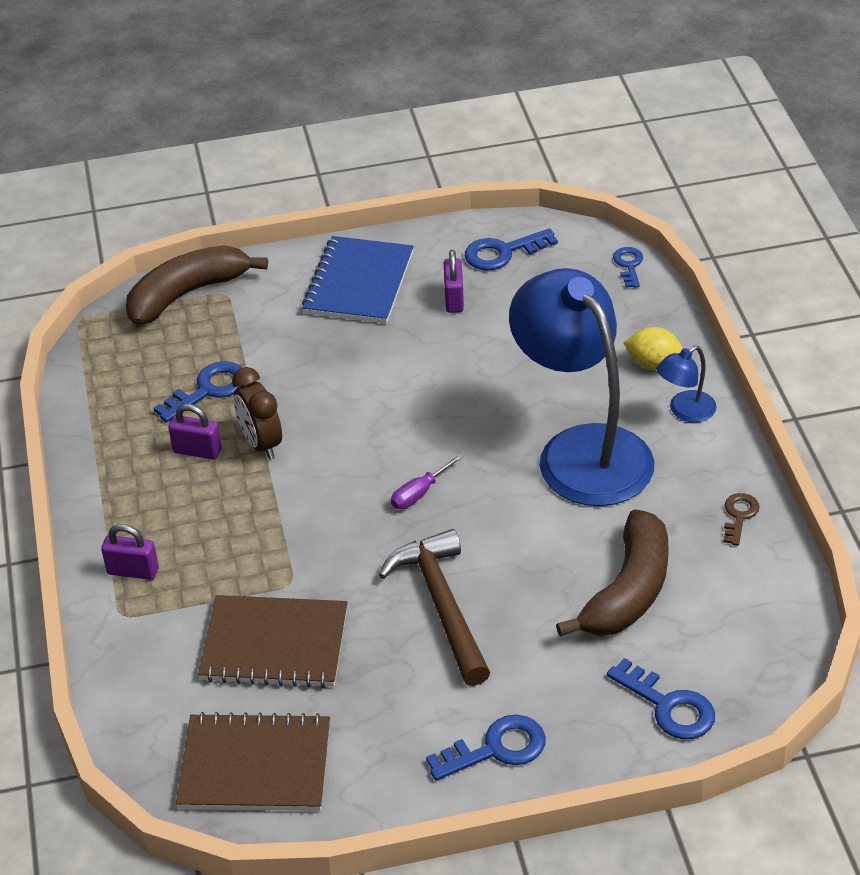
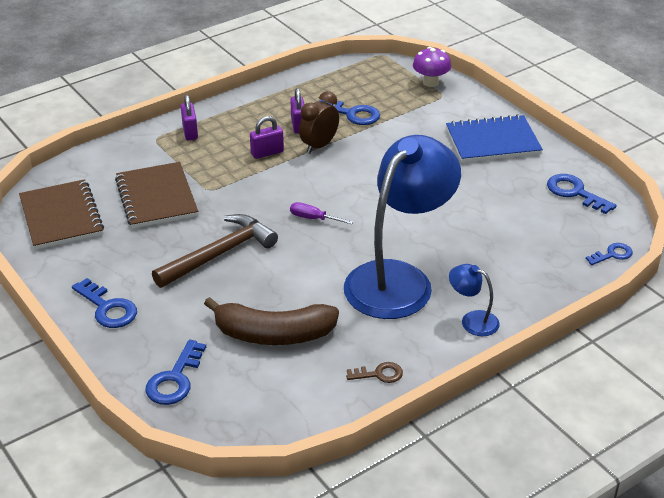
camera: 65 degrees right, 5 degrees down
brown banana [126,245,268,325] -> purple mushroom [413,47,451,87]
purple padlock [444,250,464,313] -> purple padlock moved to [250,116,284,159]
yellow lemon [624,327,683,370] -> none

